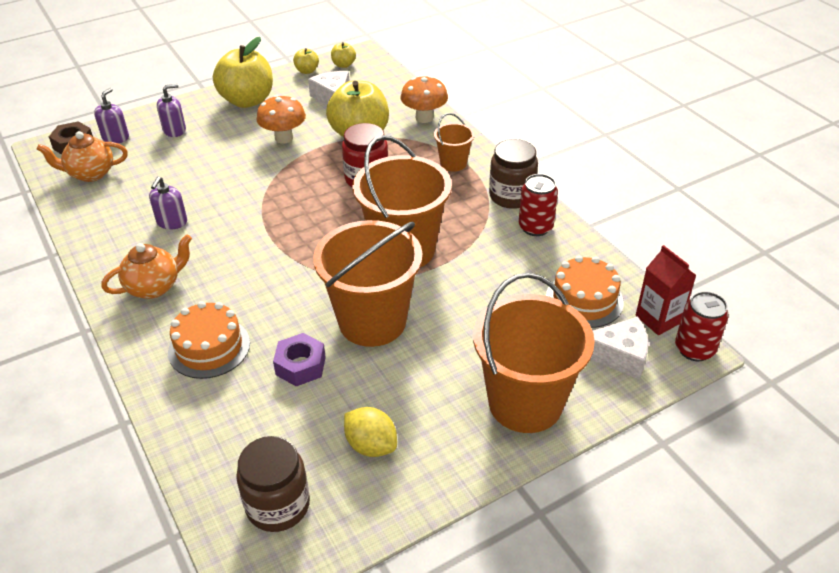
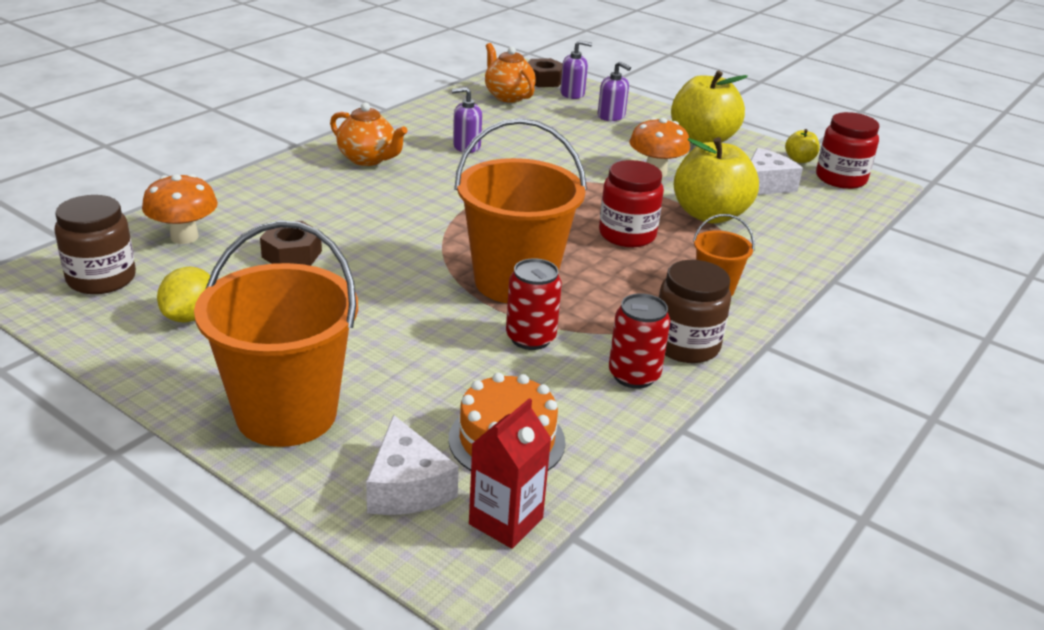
camera: 65 degrees right, 10 degrees down
orange cake [168,301,250,379] -> none
purple nut [273,333,326,387] -> brown nut [260,221,322,266]
orange bucket [313,220,423,347] -> none
yellow apple [331,42,356,68] -> red jar [816,112,879,189]
orange mushroom [401,76,448,123] -> orange mushroom moved to [142,174,218,244]
red can [675,291,729,361] -> red can moved to [506,258,562,350]

